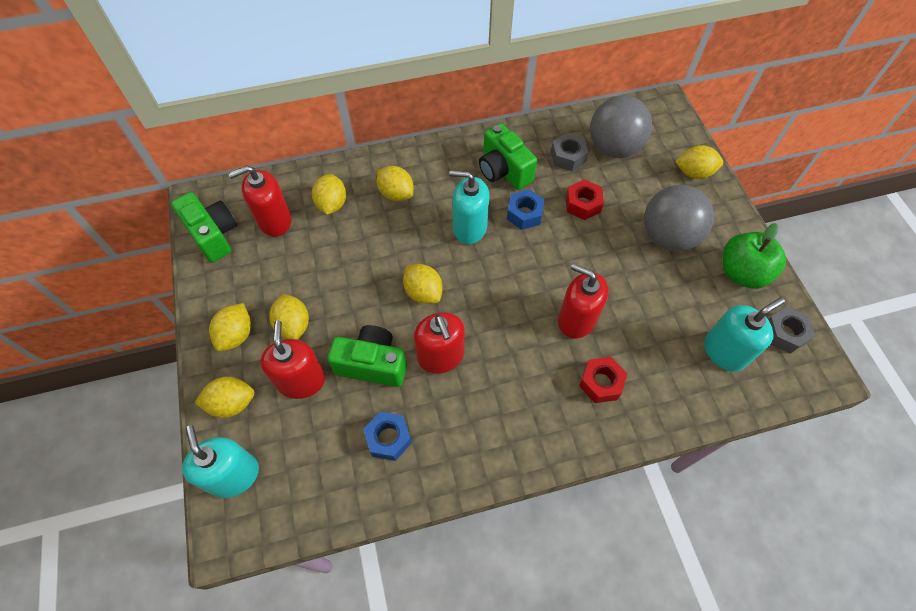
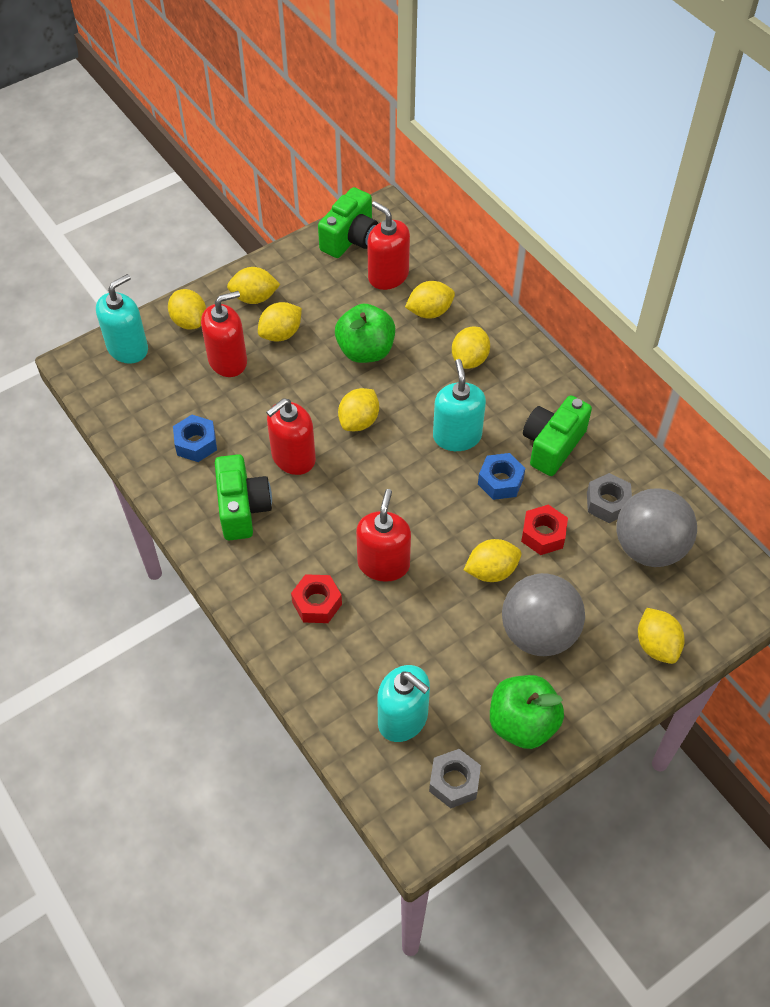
camera: 70 degrees right, 5 degrees down
green camera [328,325,407,387] -> green camera moved to [215,454,272,541]
none -> green apple [335,304,395,363]
none -> yellow lemon [464,539,521,582]

